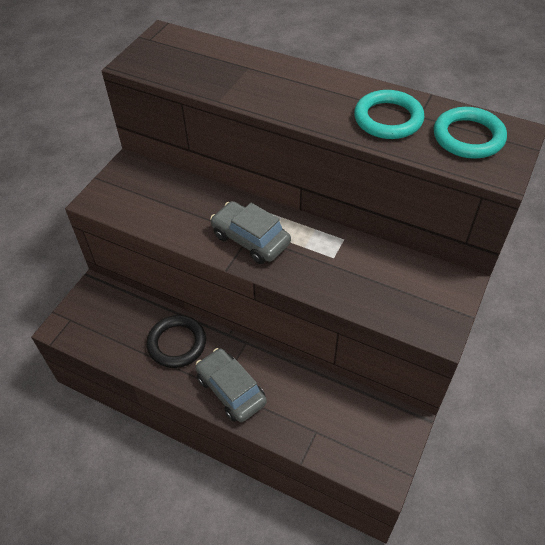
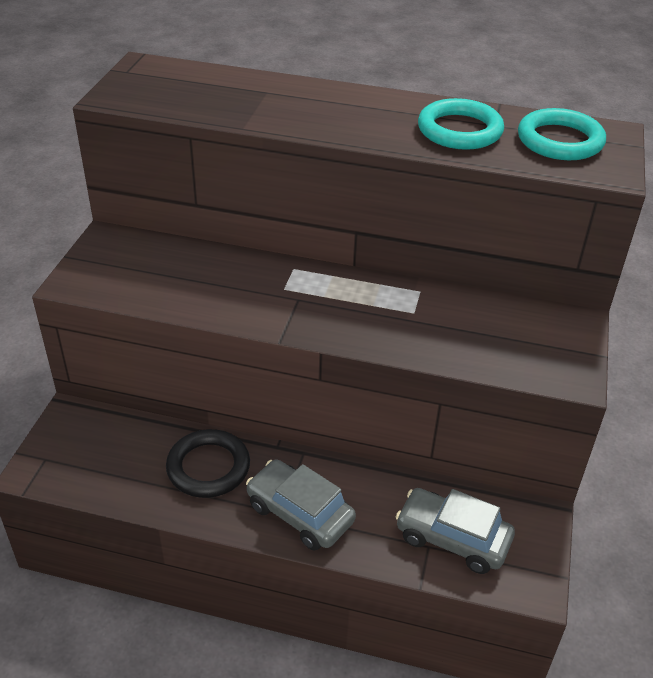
camera: 15 degrees left, 10 degrees down
grey car [210,201,291,264] -> grey car moved to [396,488,515,574]

